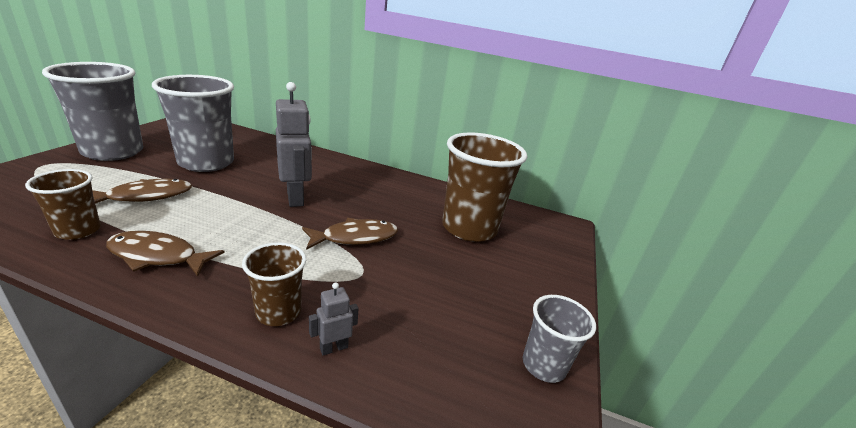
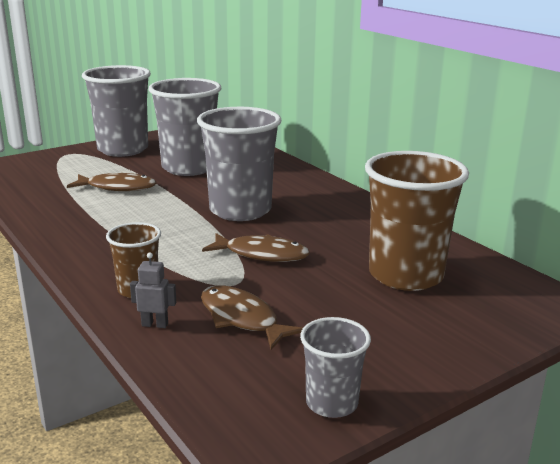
camera: 40 degrees right, 5 degrees down
brown cup [25,169,101,240] -> none
brown fish [106,231,225,277] -> brown fish moved to [201,285,303,350]
grey robot [276,82,312,207] -> grey cup [197,107,281,221]

